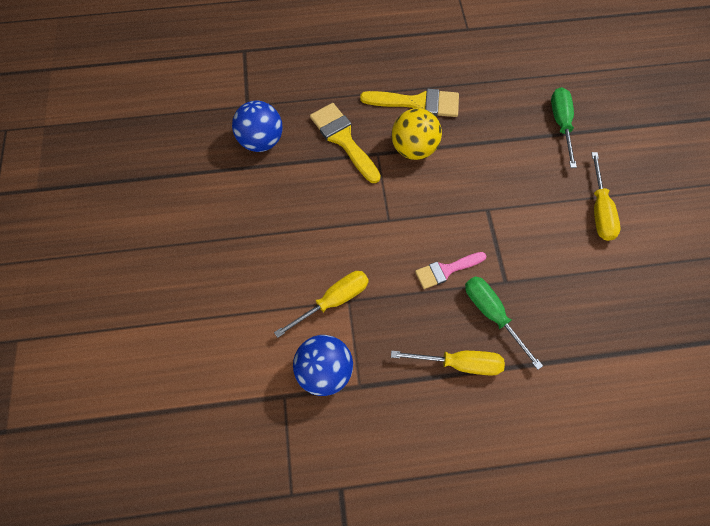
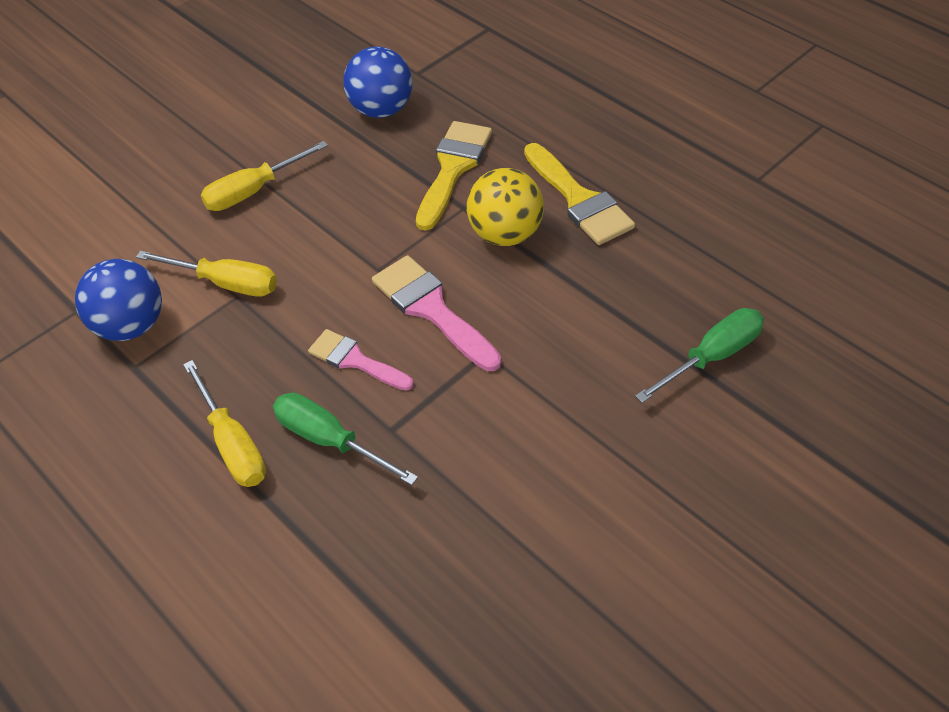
camera: 55 degrees right, 15 degrees down
green screwdriver [465,276,543,370] -> green screwdriver turned 75 degrees counterclockwise [273,393,418,485]
yellow screwdriver [591,152,620,241] -> yellow screwdriver moved to [200,141,328,211]
none -> pink brush [372,255,501,371]

